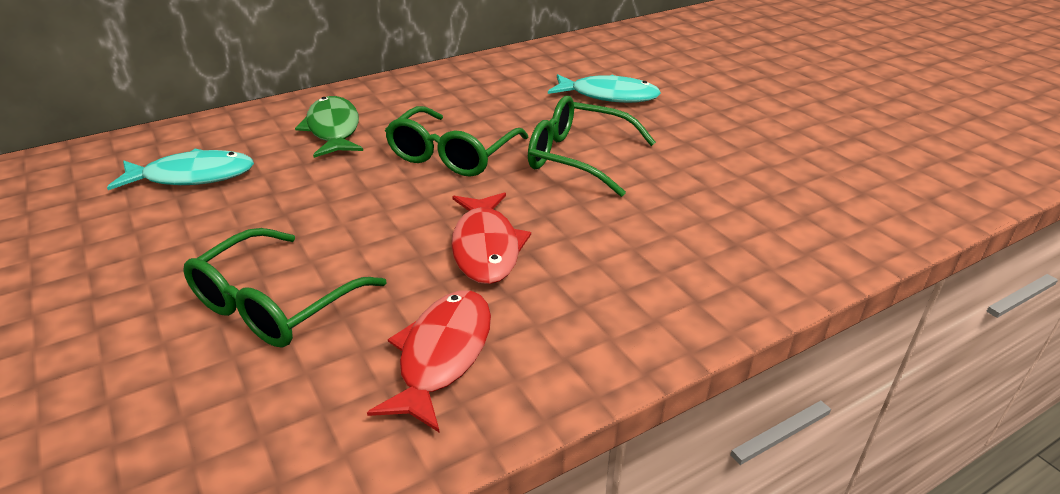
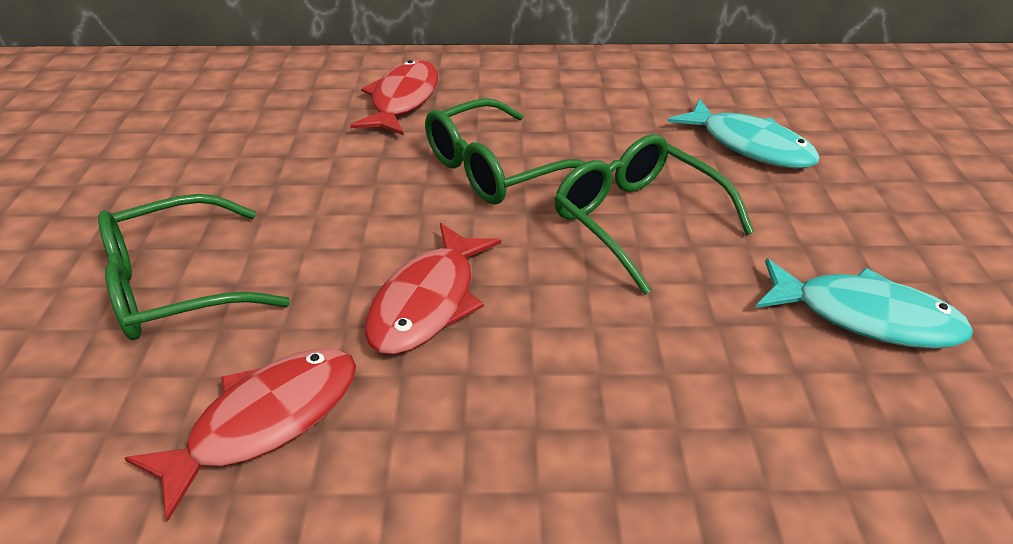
camera: 30 degrees right, 5 degrees up
turquoise fish [107,149,254,190] -> turquoise fish moved to [755,259,973,349]
green fish [295,96,363,158] -> red fish [350,60,438,135]

